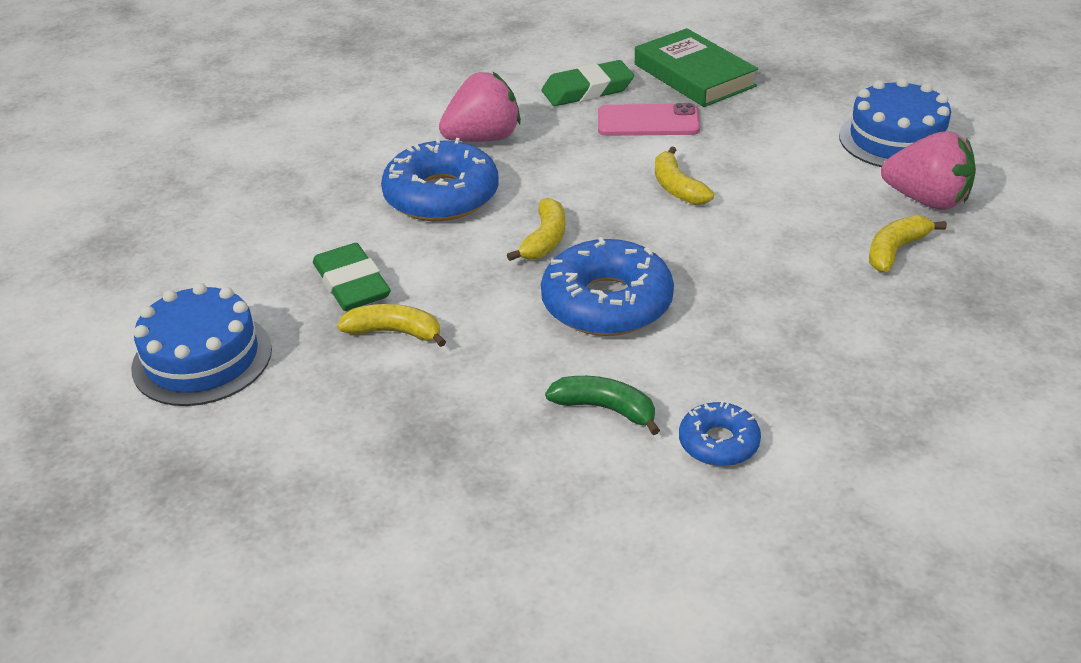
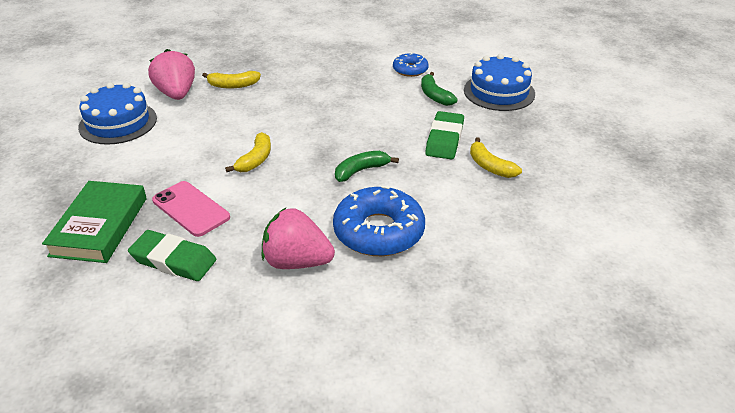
camera: 140 degrees left, 0 degrees up
blue cake [131,283,272,406] -> blue cake moved to [464,54,535,111]
green eraser [313,243,391,311] -> green eraser moved to [425,111,464,160]
yellow banana [507,197,565,261] -> green banana [335,151,399,182]
blue donut [541,237,674,336] -> none

